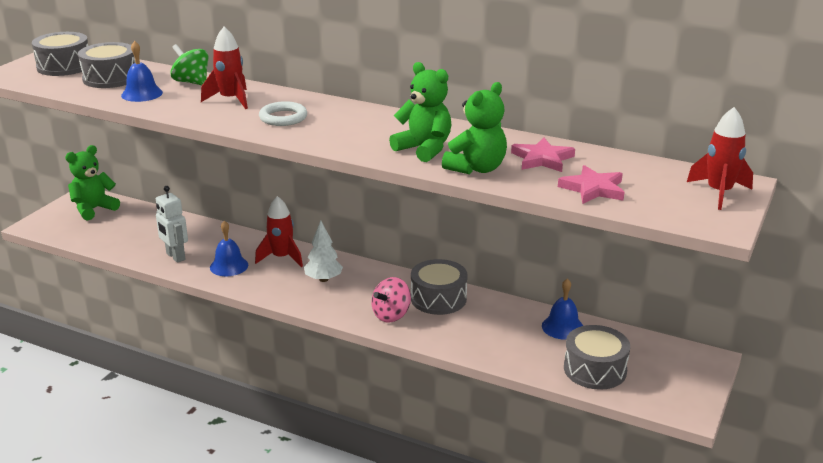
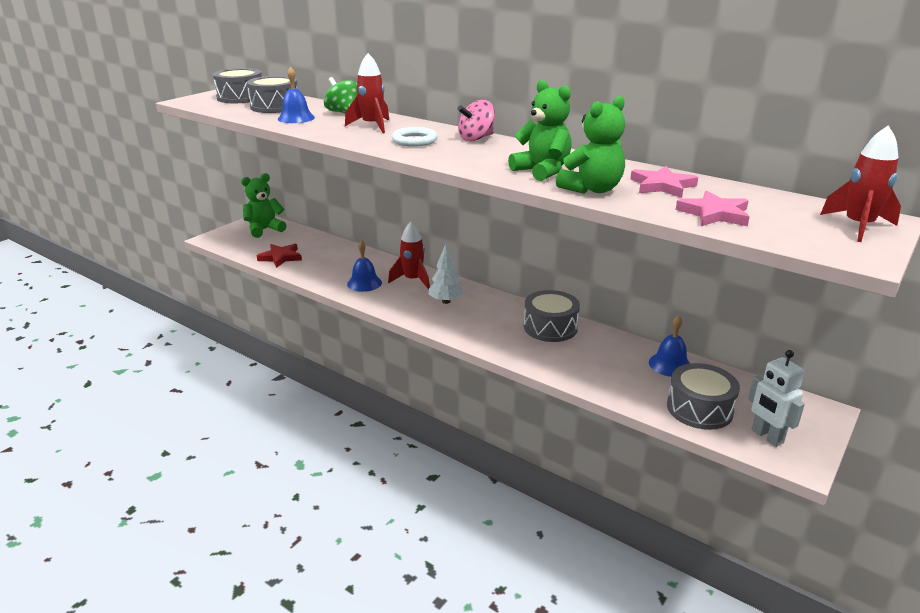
camera: 10 degrees right, 0 degrees up
white robot [156,186,188,263] -> white robot moved to [748,350,805,447]
pink spinning top [371,277,411,323] -> pink spinning top moved to [457,100,495,141]
none -> red star [256,244,302,268]

